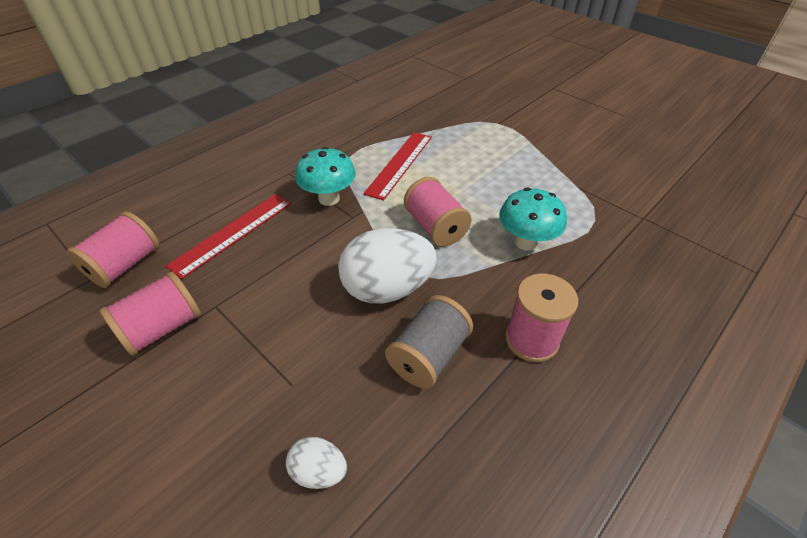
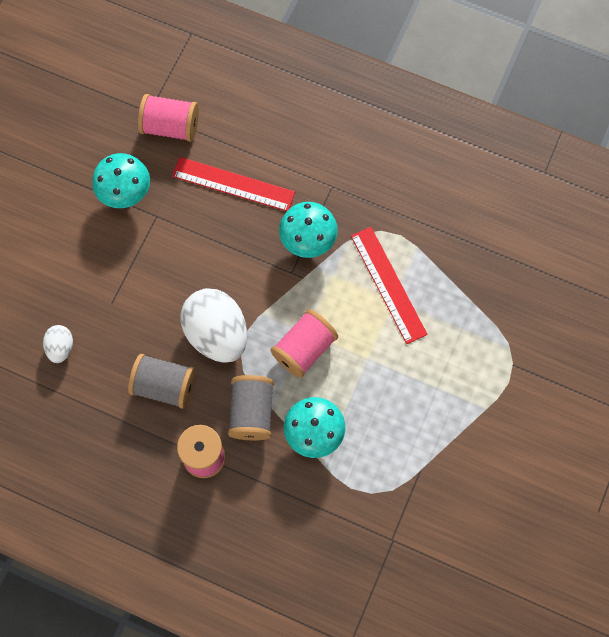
camera: 70 degrees right, 25 degrees up
pink spool [100,272,201,356] -> turquoise mushroom [92,153,150,208]
red ruler [363,132,432,201] -> red ruler turned 60 degrees clockwise [351,227,428,344]
none -> grey spool [228,375,274,440]

